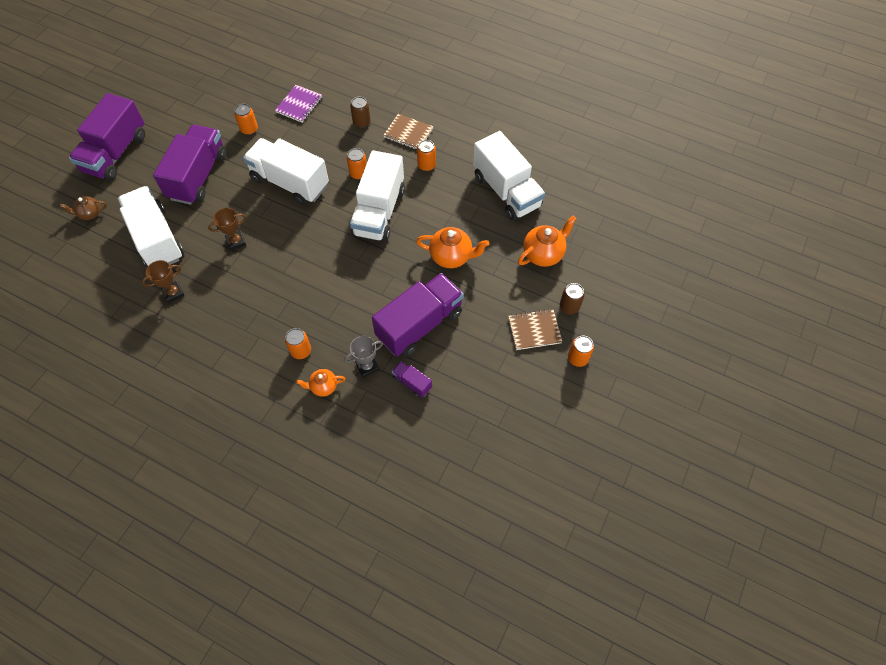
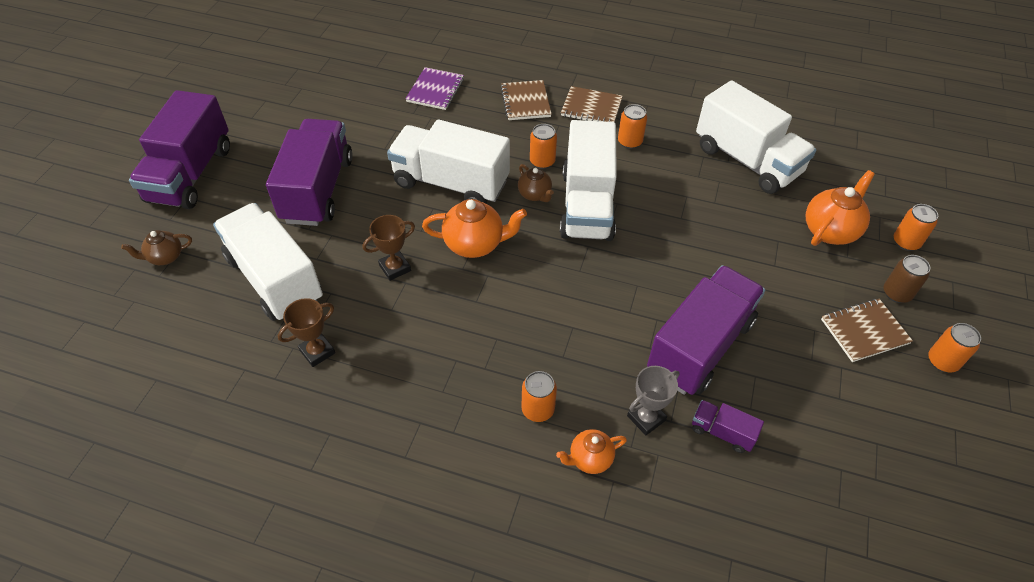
camera: 10 degrees left, 10 degrees down
orange can [234,104,258,135] -> orange can moved to [894,204,938,251]
brown can [350,97,371,128] -> brown notebook [501,80,552,120]
orange teapot [416,227,489,268] -> orange teapot moved to [422,199,527,258]
none -> brown teapot [518,164,554,202]

